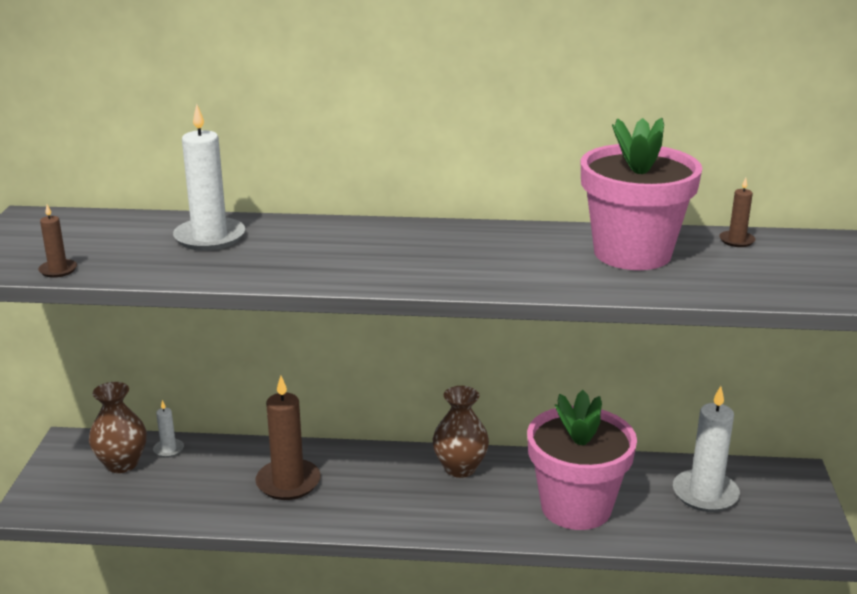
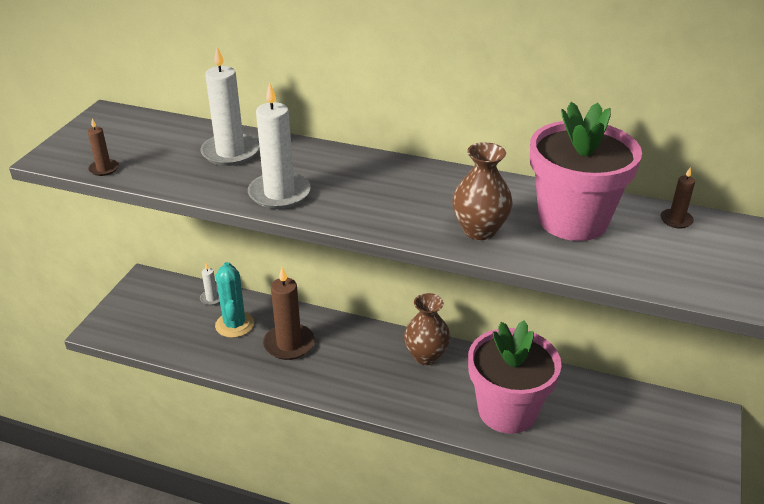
camera: 15 degrees right, 10 degrees up
brown vase [89,382,147,473] -> brown vase moved to [452,142,513,240]
white candle [673,386,740,512] -> white candle moved to [248,82,311,209]
none -> turquoise cactus [215,262,254,338]

